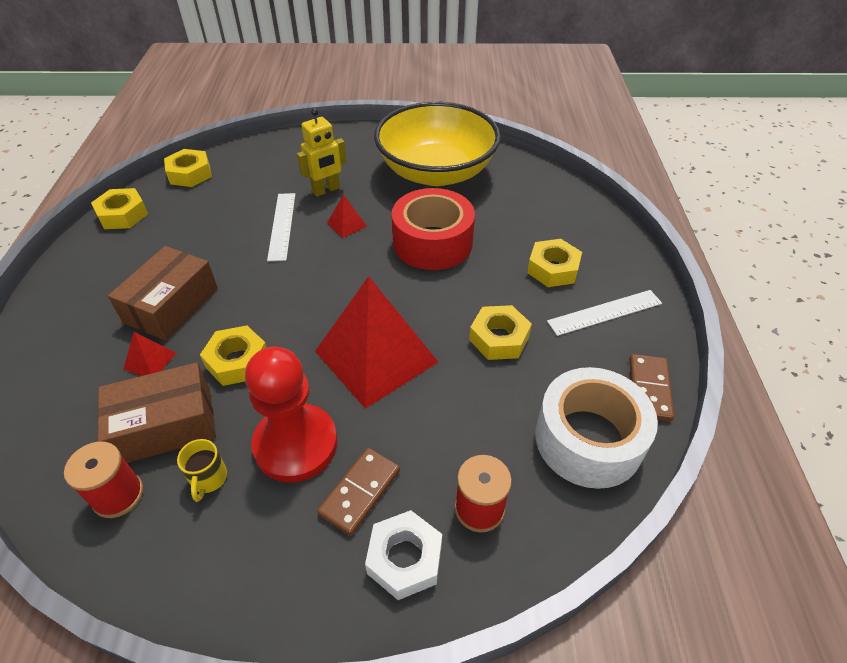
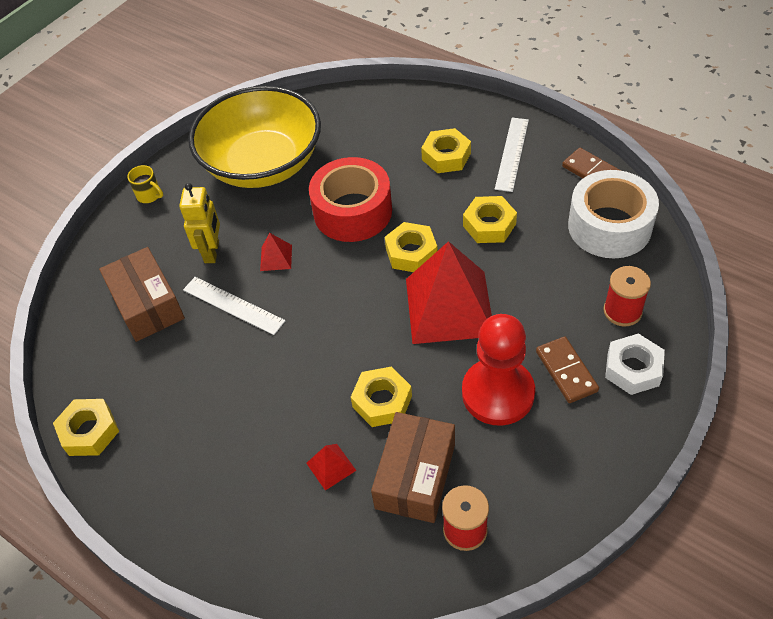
camera: 50 degrees left, 5 degrees up
brown box [108,246,218,341] -> brown box moved to [99,247,185,342]
yellow nut [164,149,212,187] -> yellow nut moved to [385,222,437,272]
yellow mug [177,439,227,502] -> yellow mug moved to [127,165,163,203]

